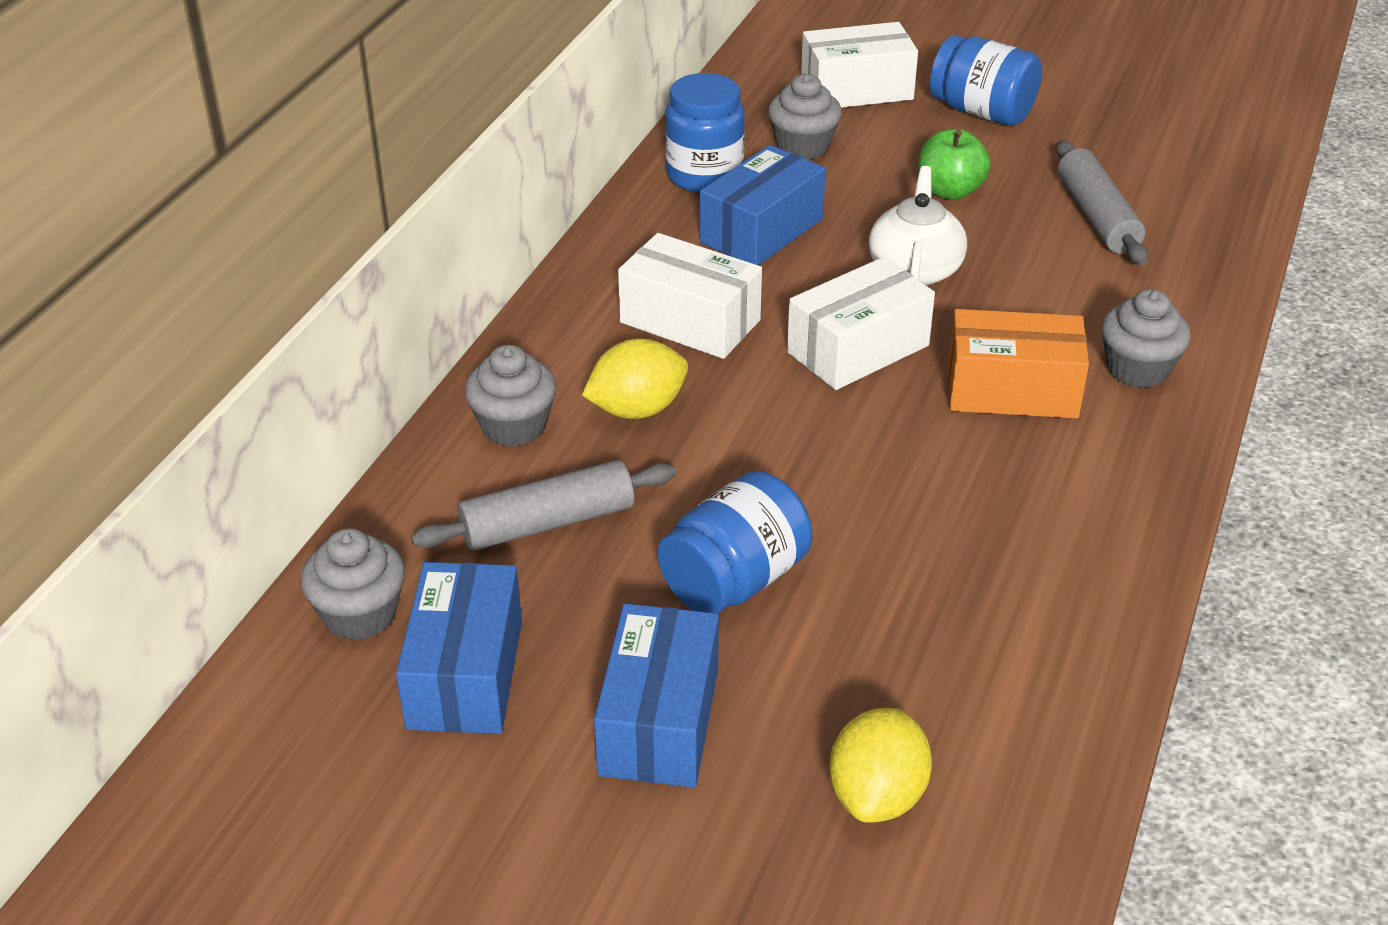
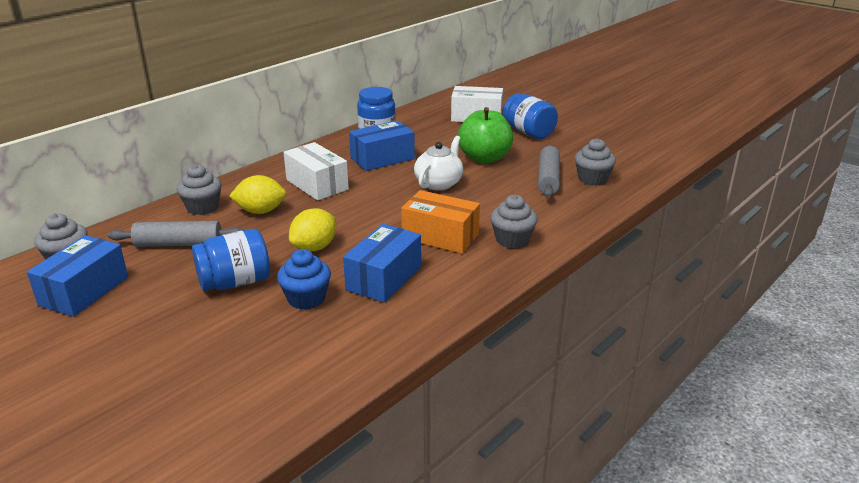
camera: 20 degrees right, 10 degrees down
blue box [594,603,719,787] -> blue box moved to [343,224,421,303]
grey cupcake [768,74,842,160] -> grey cupcake moved to [575,138,616,186]
white box [787,257,935,390] -> none
yellow lemon [829,708,932,822] -> yellow lemon moved to [289,208,336,251]
green apple [918,129,991,200] -> green apple [458,107,513,163], size x1.52
none -> blue cupcake [277,249,331,310]

